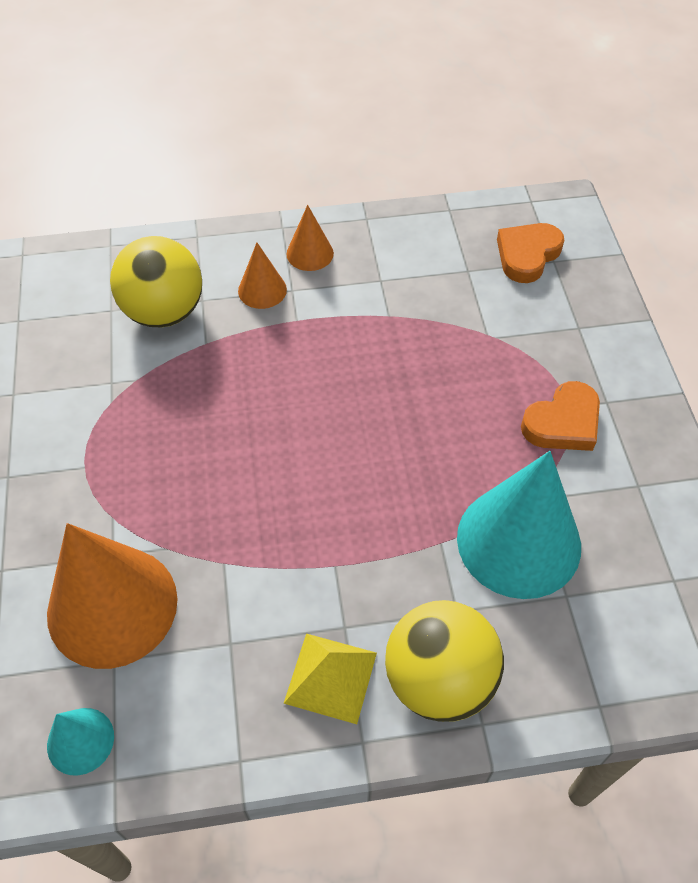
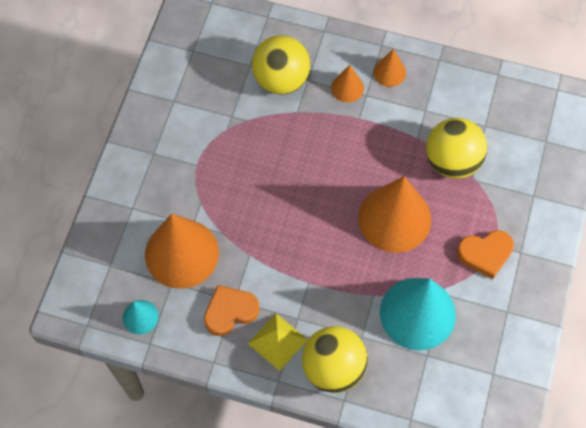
camera: 25 degrees right, 10 degrees up
orange heart [497,223,564,283] -> orange heart moved to [204,285,260,336]
none -> orange cone [358,176,431,253]
none -> yellow ball [426,118,487,179]

